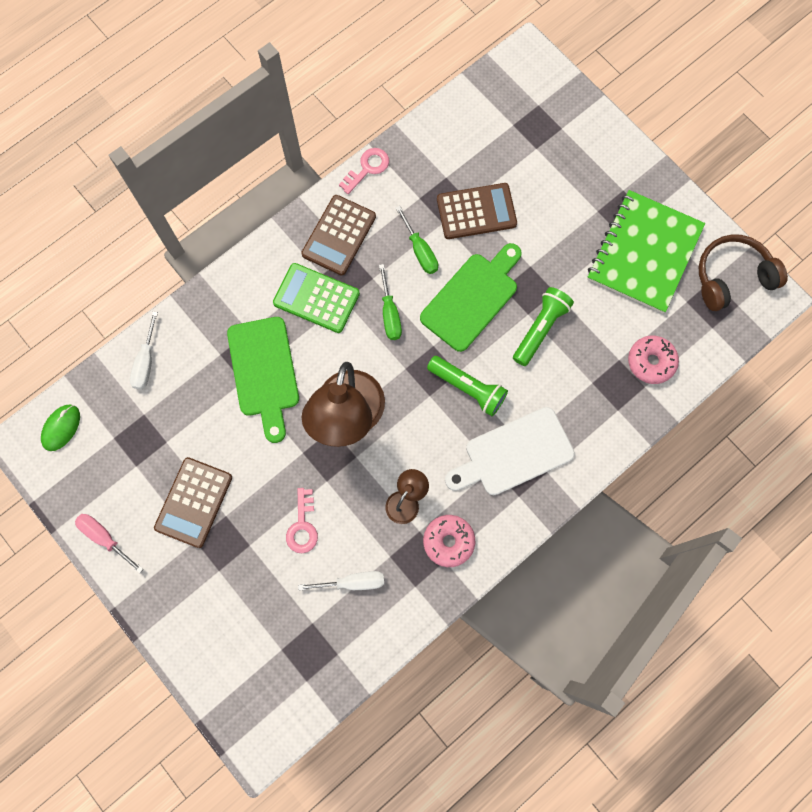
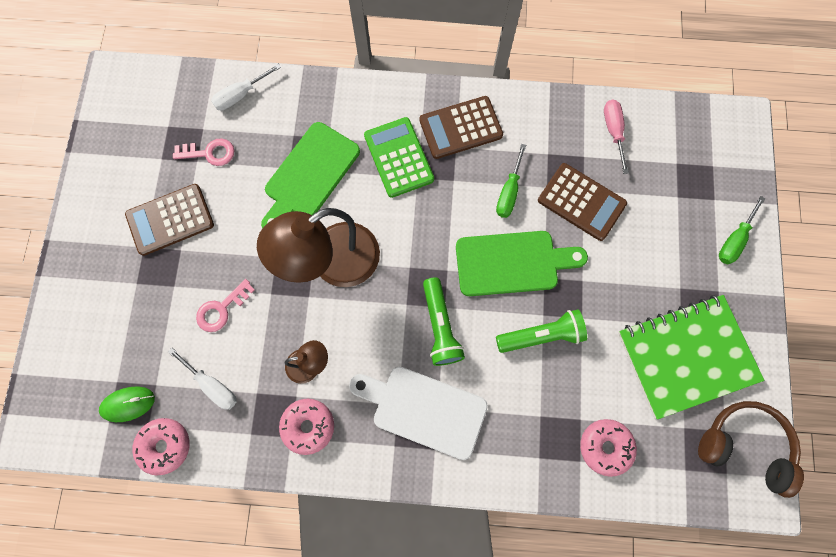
camera: 45 degrees right, 0 degrees up
green mouse [41,405,80,451] -> green mouse moved to [99,386,155,422]
pink screwdriver [75,514,143,573] -> pink screwdriver moved to [604,99,629,174]
pink key [339,148,389,194] -> pink key moved to [173,138,235,166]
green screwdriver [379,264,402,340] -> green screwdriver moved to [719,196,765,264]
none -> pink donut [132,418,190,476]

